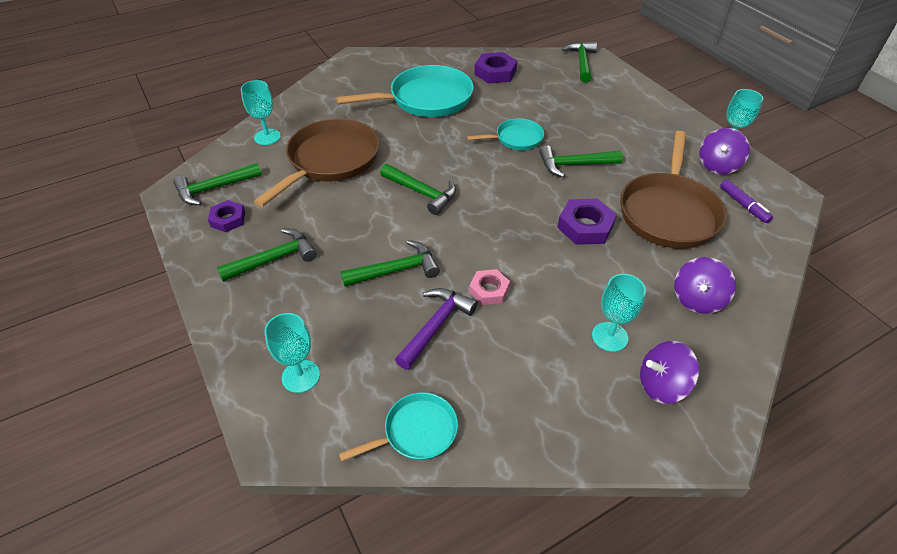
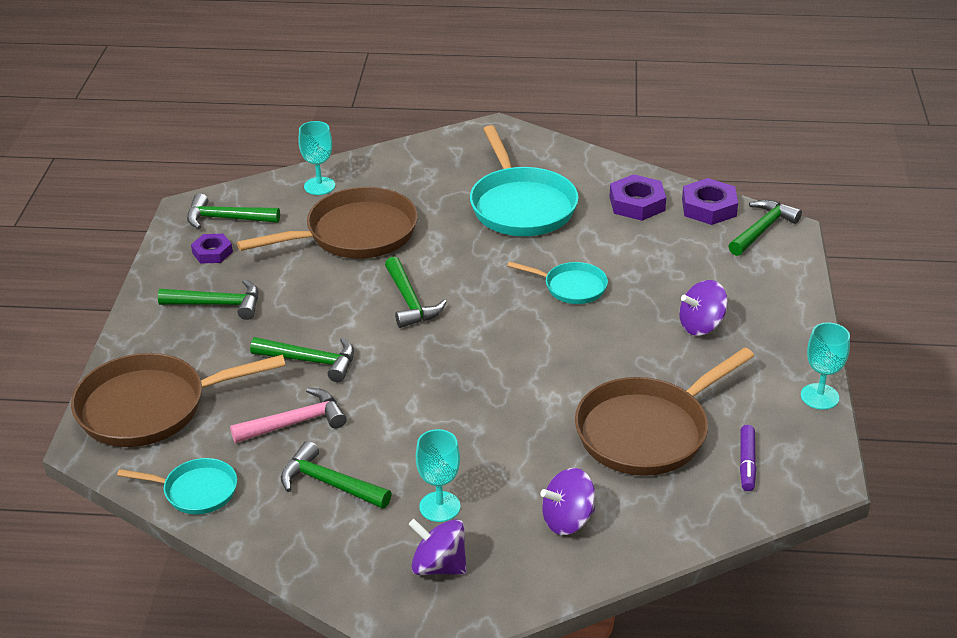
camera: 35 degrees right, 10 degrees down
turquoise goblet [264,313,320,393] -> brown pan [71,353,286,447]
turquoise pan [336,65,474,117] -> turquoise pan turned 60 degrees clockwise [470,125,579,236]
purple hammer [395,288,477,370] -> pink hammer [230,388,347,443]
pink nut [469,269,510,305] -> none
green hammer [539,145,623,178] -> green hammer moved to [281,441,392,509]
purple nut [557,199,616,245] -> purple nut moved to [682,178,738,225]
purple spinning top [699,128,750,174] -> purple spinning top moved to [679,280,728,336]

